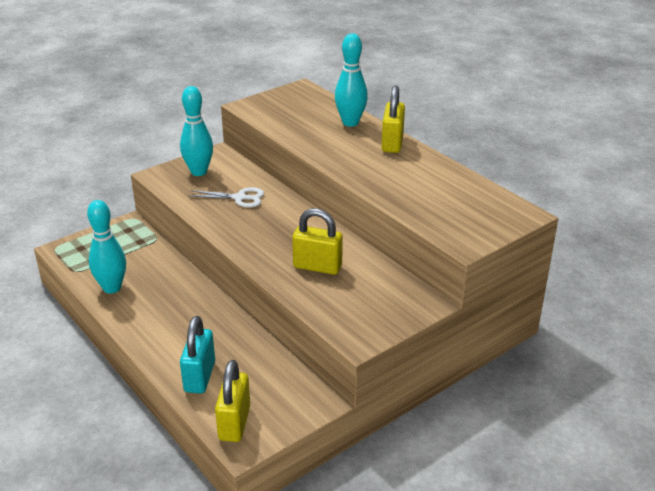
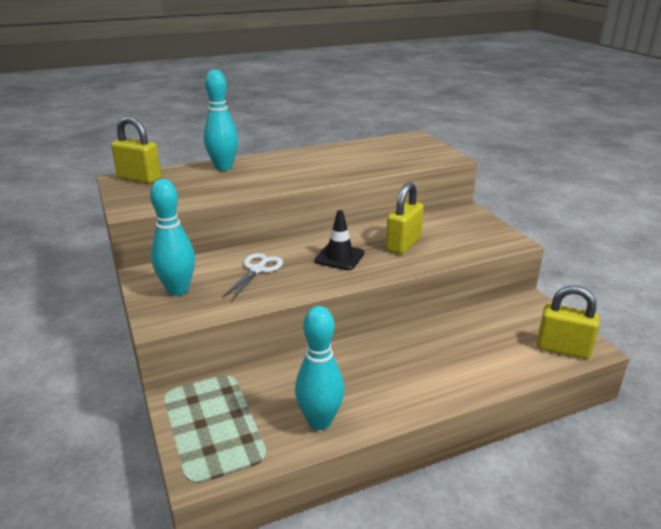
camera: 75 degrees left, 5 degrees down
turquoise padlock [180,316,215,394] -> none
yellow padlock [382,86,405,153] -> yellow padlock moved to [111,116,161,184]
none -> black traffic cone [314,210,365,270]

